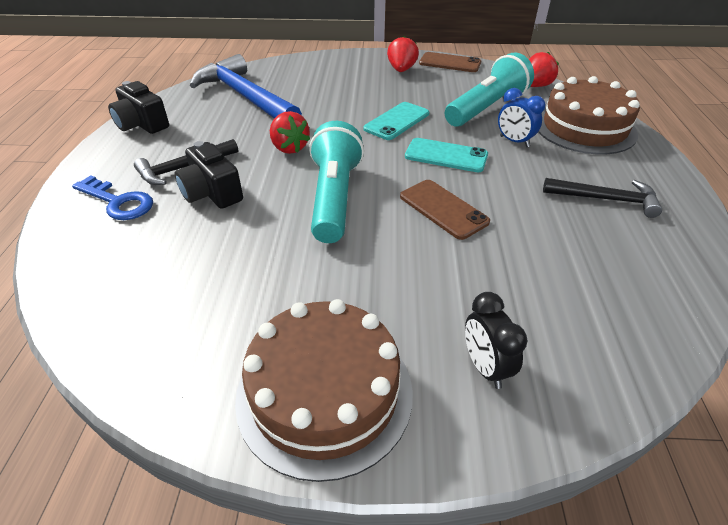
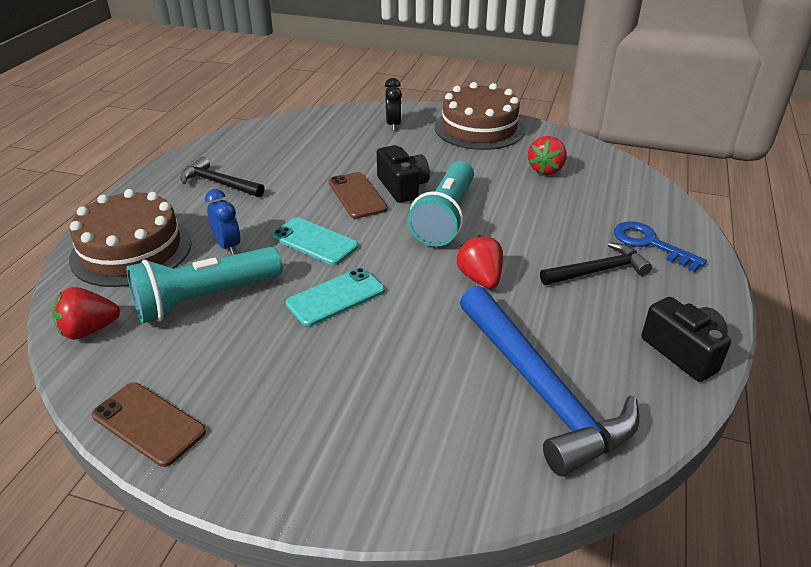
camera: 165 degrees left, 5 degrees down
black camera [175,141,243,209] -> black camera moved to [377,145,430,203]
red strawberry [387,36,419,72] -> red strawberry moved to [528,136,567,175]

